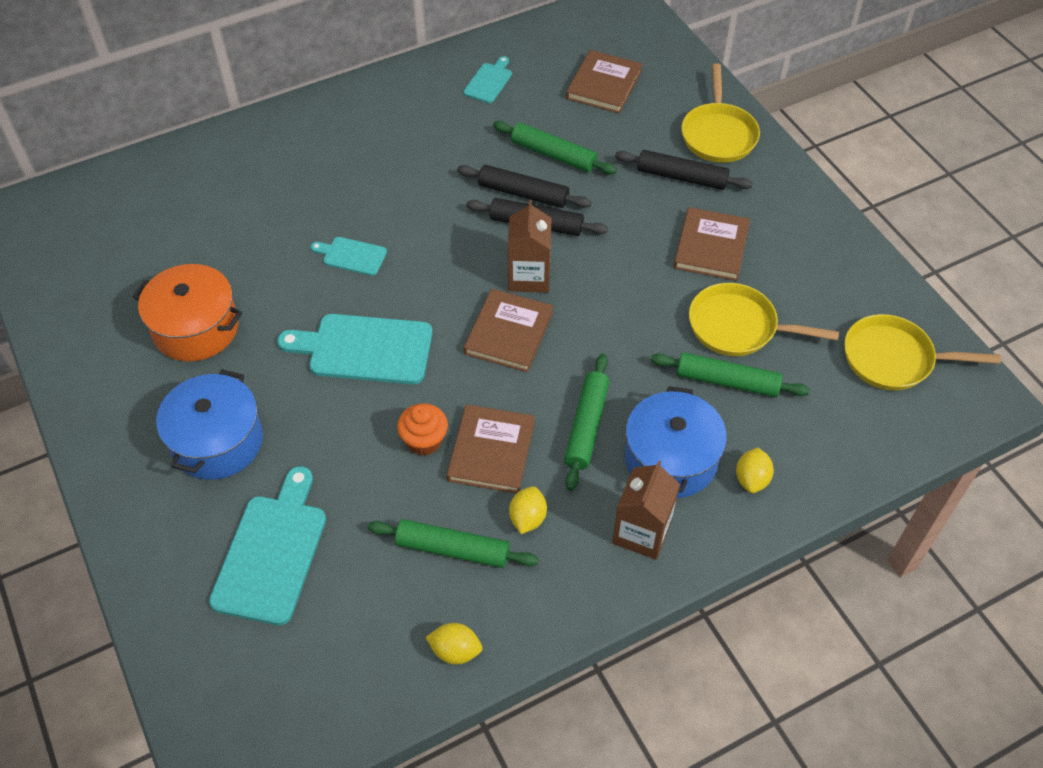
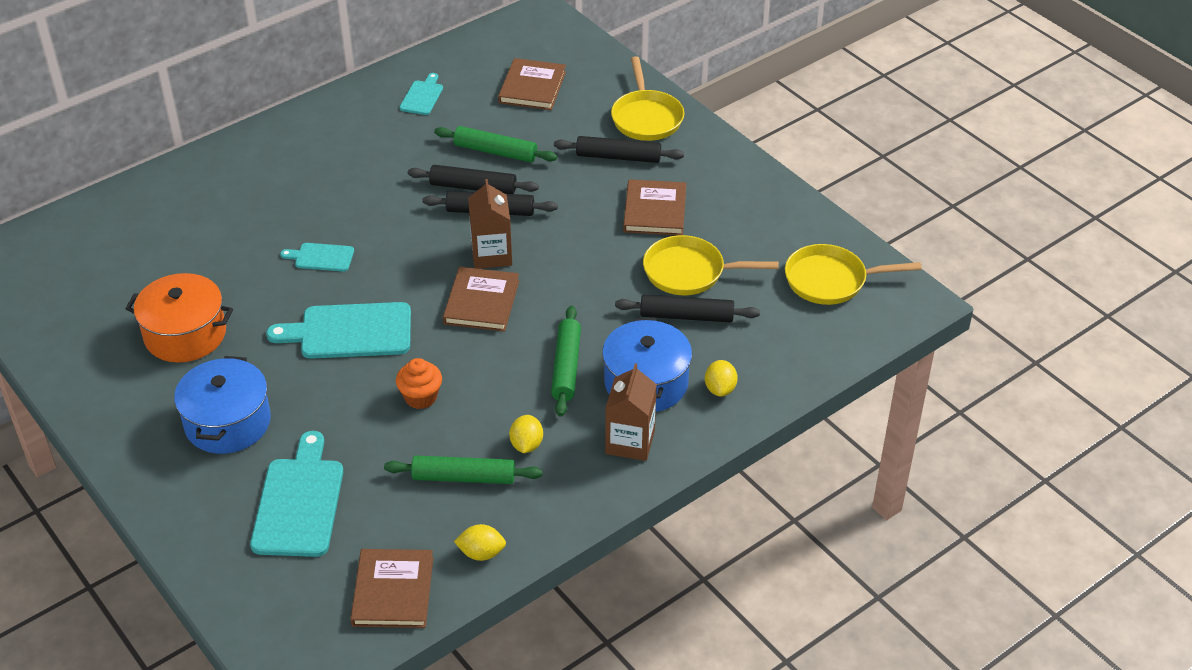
camera: 10 degrees left, 10 degrees down
brown book [447,404,535,493] -> brown book moved to [350,549,433,628]
green rolling pin [651,352,810,397] -> black rolling pin [615,295,760,323]

